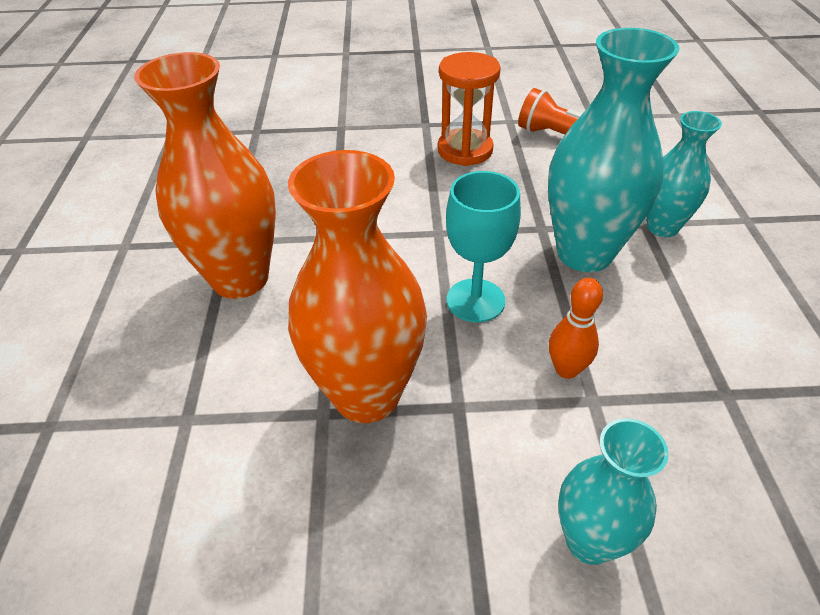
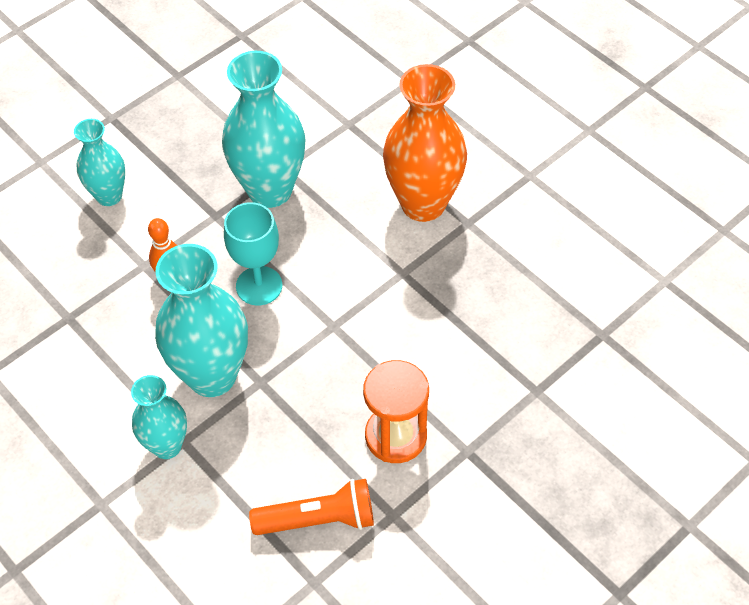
camera: 140 degrees right, 10 degrees up
orange vase [288,150,427,423] -> turquoise vase [222,51,306,208]

